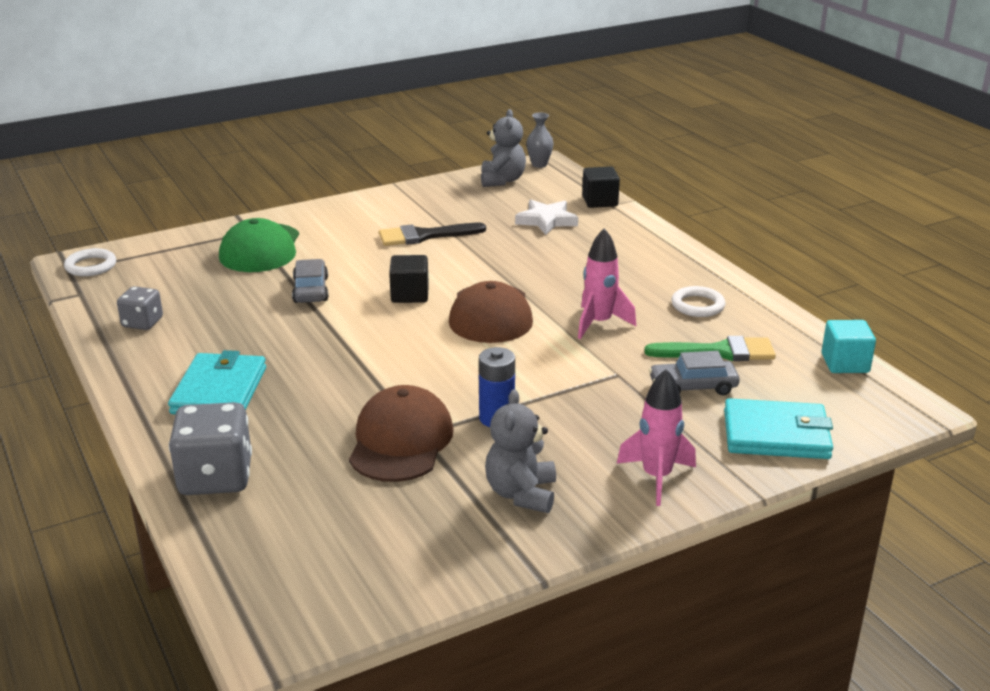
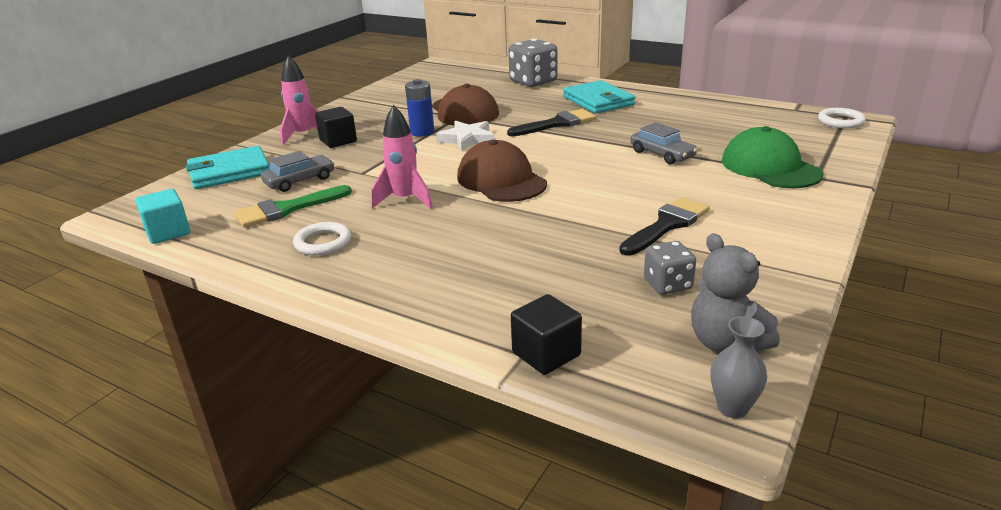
camera: 150 degrees right, 0 degrees up
grey dice [117,286,163,330] -> grey dice moved to [644,241,696,295]
black cube [389,255,429,303] -> black cube moved to [315,107,357,148]
grey teddy bear [485,389,556,513] -> none
white star [515,200,578,235] -> white star moved to [436,120,495,151]
none -> black brush [507,109,596,136]

